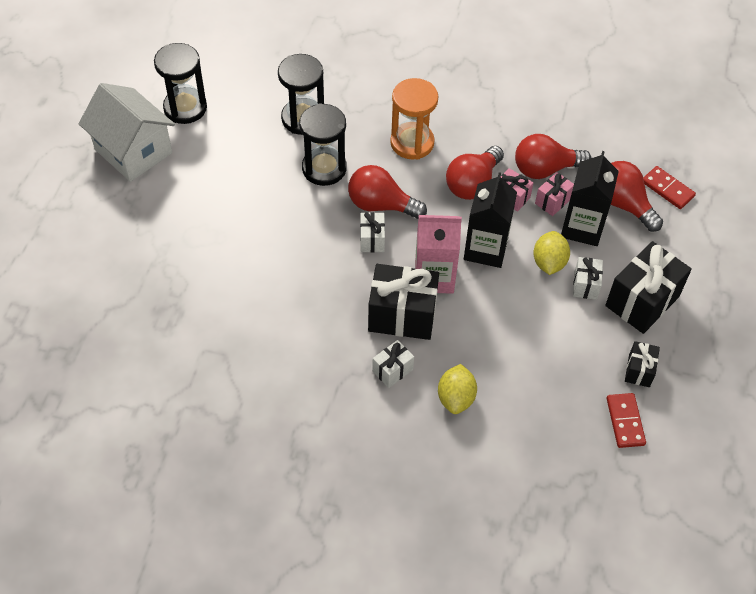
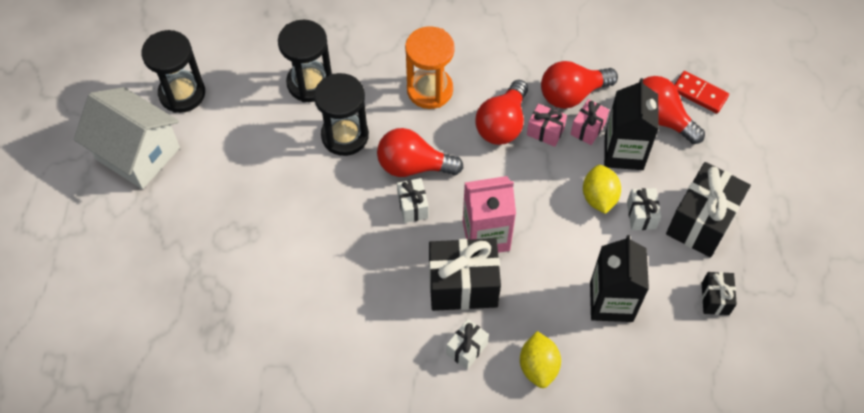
camera: 10 degrees left, 5 degrees up
black carton [464,172,517,268] -> black carton moved to [590,235,649,322]
red domino [607,393,646,448] -> none

